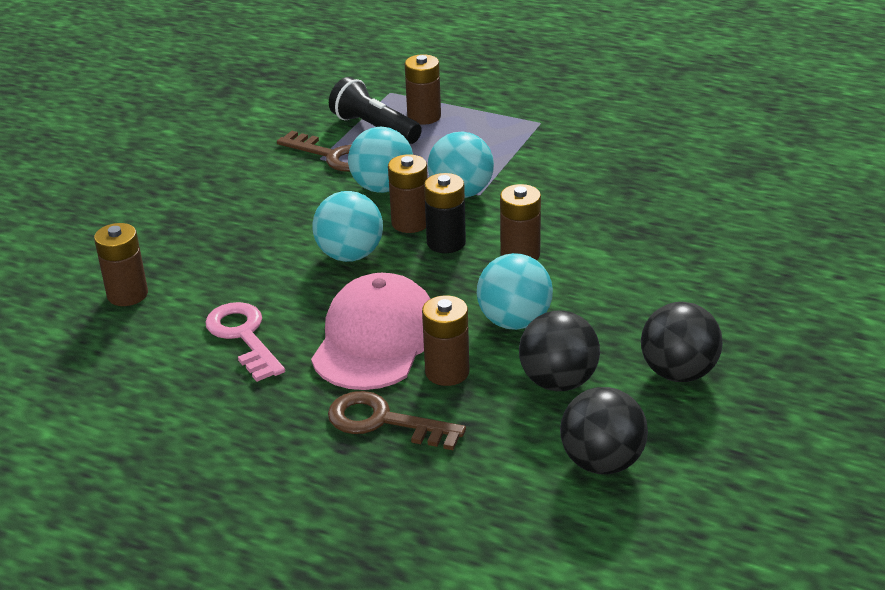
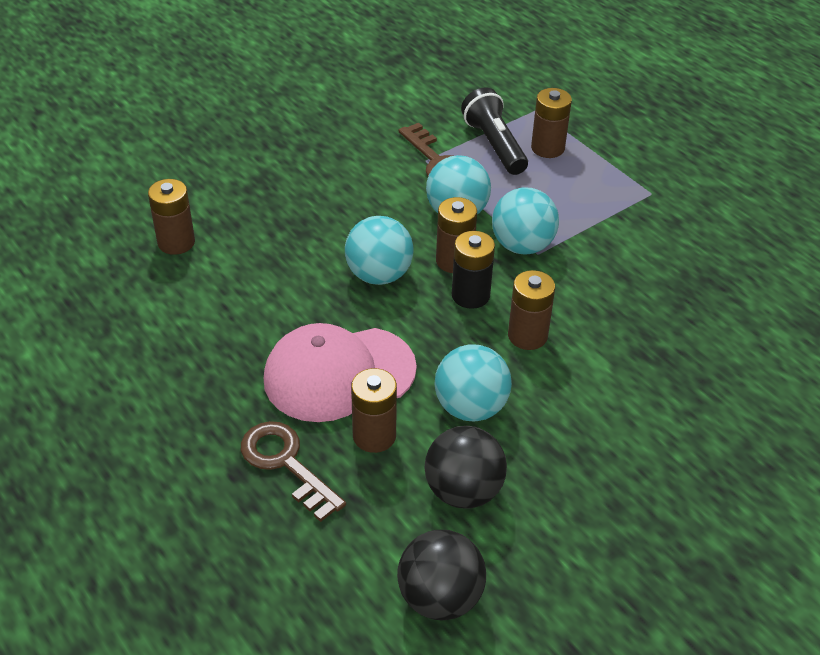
camera: 25 degrees right, 10 degrees up
pink key [205,302,285,382] -> none
pink cap [311,273,430,390] -> pink cap turned 150 degrees counterclockwise [264,323,417,422]
black ball [641,302,723,382] -> none

